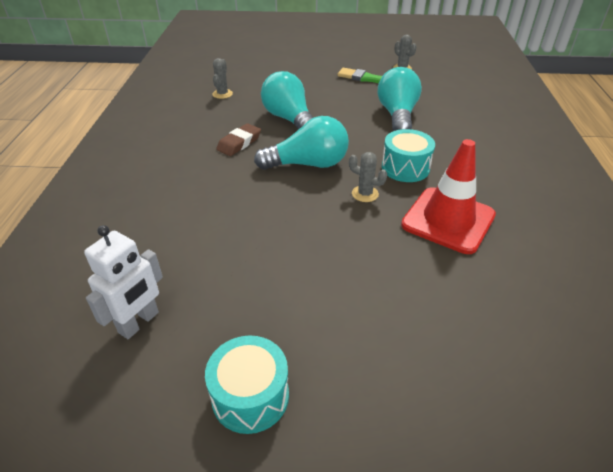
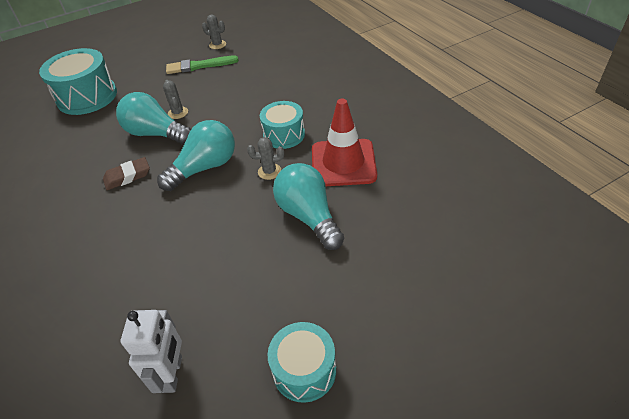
camera: 30 degrees left, 5 degrees up
grey cactus [212,58,233,99] -> grey cactus moved to [163,80,188,119]
brown eraser [216,123,261,156] -> brown eraser turned 60 degrees clockwise [103,157,150,190]
turquoise light bulb [378,67,422,131] -> turquoise light bulb moved to [273,163,344,250]
none -> turquoise drum [39,48,117,115]

